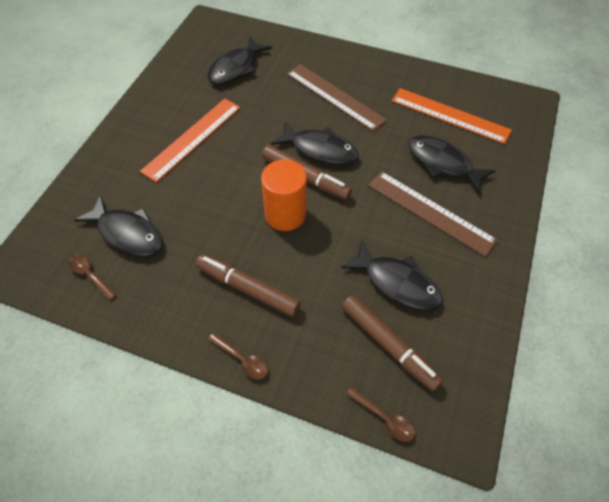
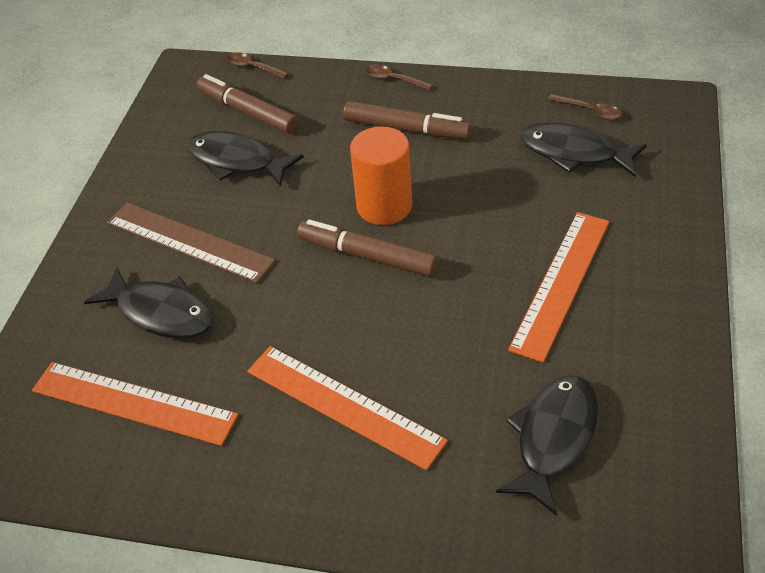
camera: 175 degrees right, 10 degrees down
black fish [271,121,359,165] -> none
brown ruler [287,64,387,131] -> orange ruler [247,346,448,470]

